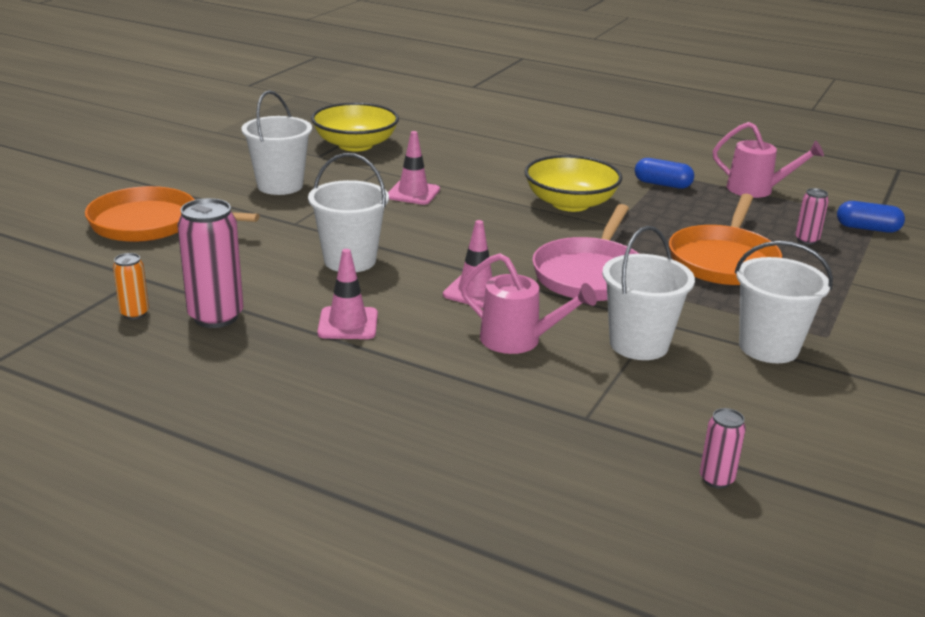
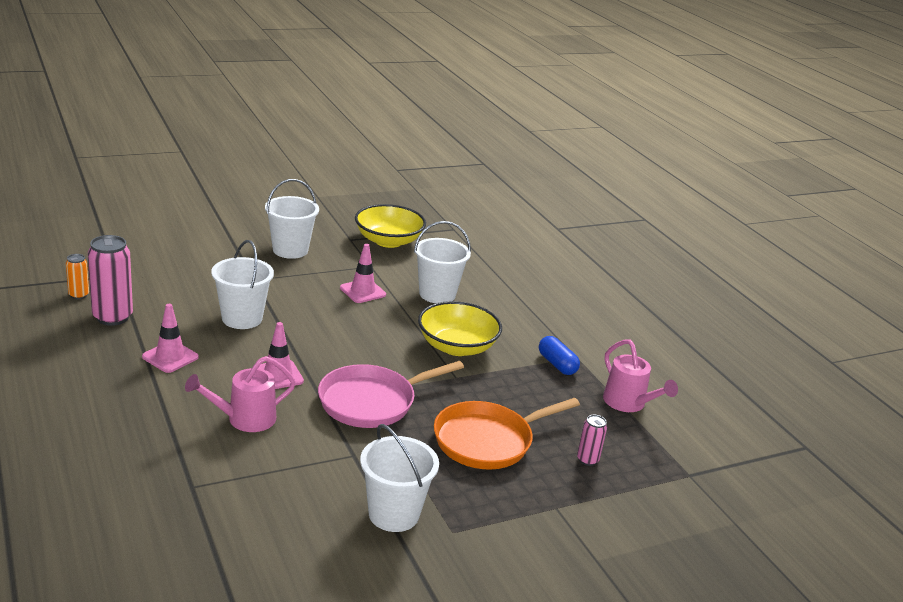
camera: 35 degrees right, 0 degrees up
orange pan [85,186,260,242] -> none
pink watering can [461,253,597,354] -> pink watering can turned 90 degrees clockwise [185,356,296,432]
white bucket [602,226,695,360] -> white bucket moved to [414,221,471,303]
pink can [700,408,746,489] -> none
blue capsule [837,201,905,233] -> none

